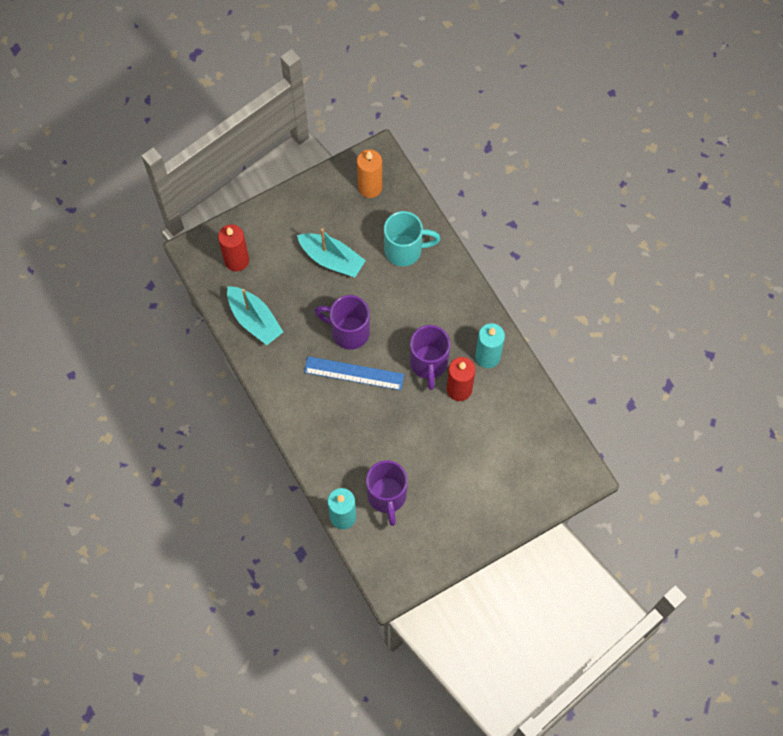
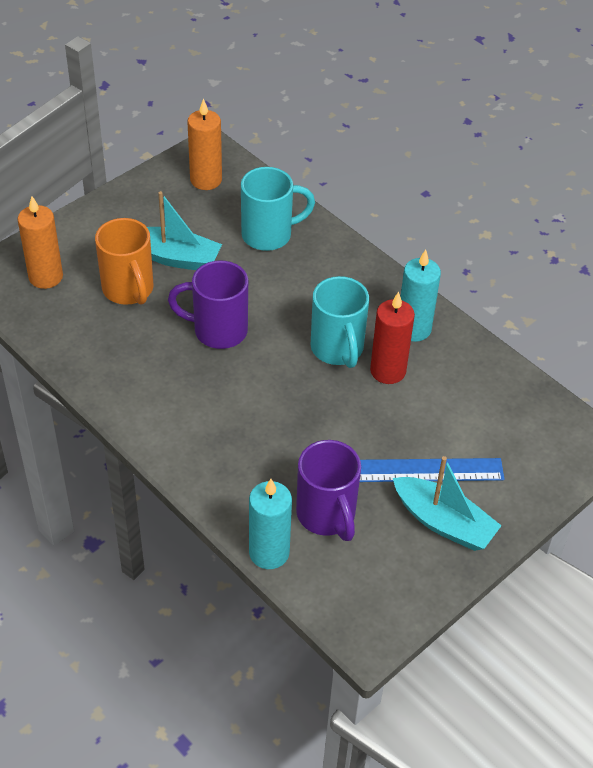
camera: 15 degrees left, 20 degrees down
red candle [218,224,249,271] -> orange candle [17,196,63,289]
turquoise boat [227,286,283,345] -> turquoise boat moved to [393,456,502,551]
blue ruler [304,356,404,390] -> blue ruler moved to [360,458,505,482]
purple mug [410,325,450,390] -> turquoise mug [311,276,369,368]
none -> orange mug [95,218,154,305]

